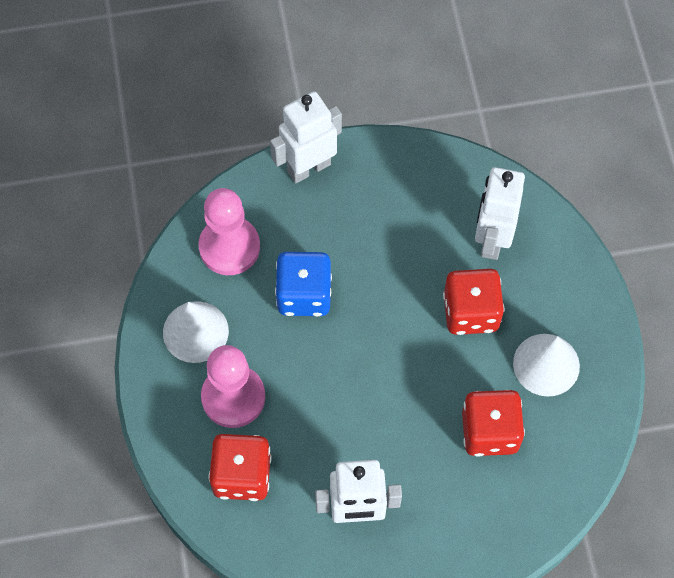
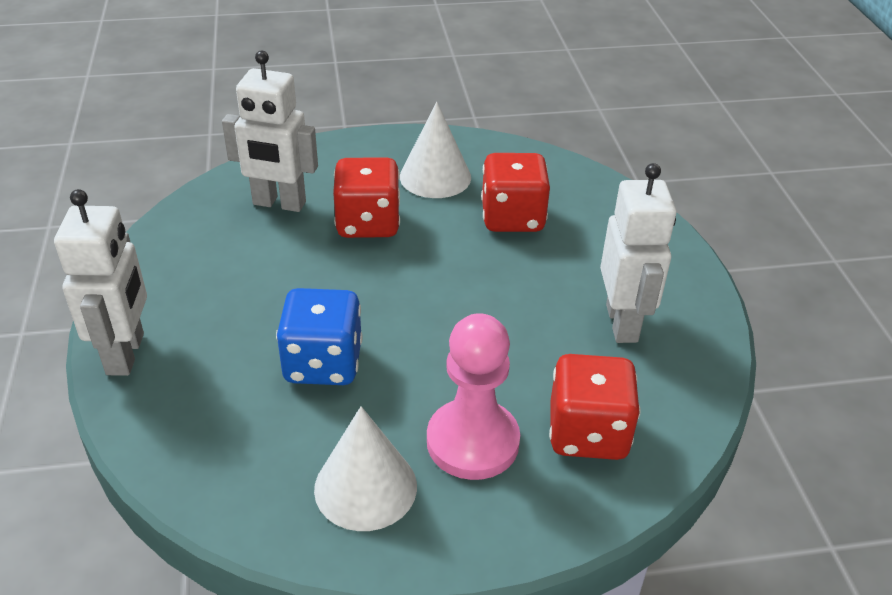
camera: 90 degrees left, 25 degrees down
pink pawn [199,188,260,275] -> none
white robot [270,91,342,183] -> white robot turned 150 degrees counterclockwise [54,189,147,376]

